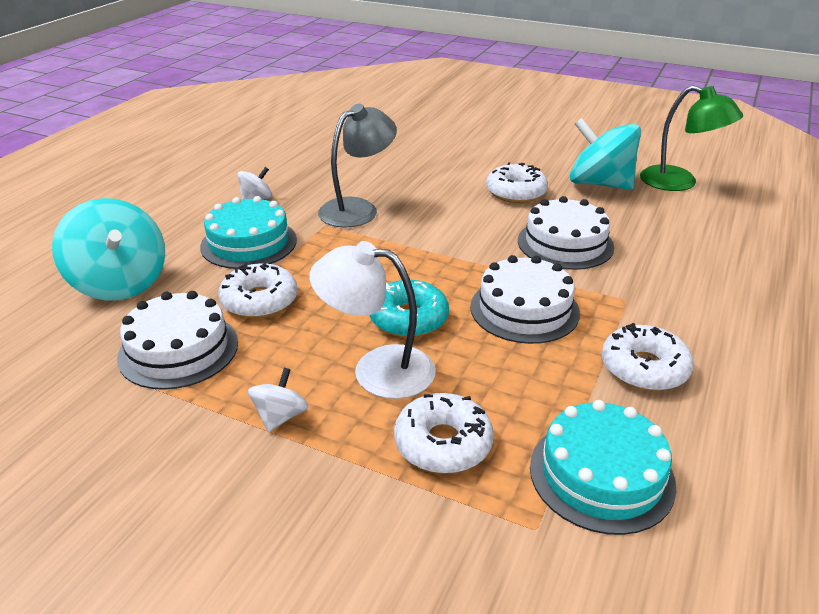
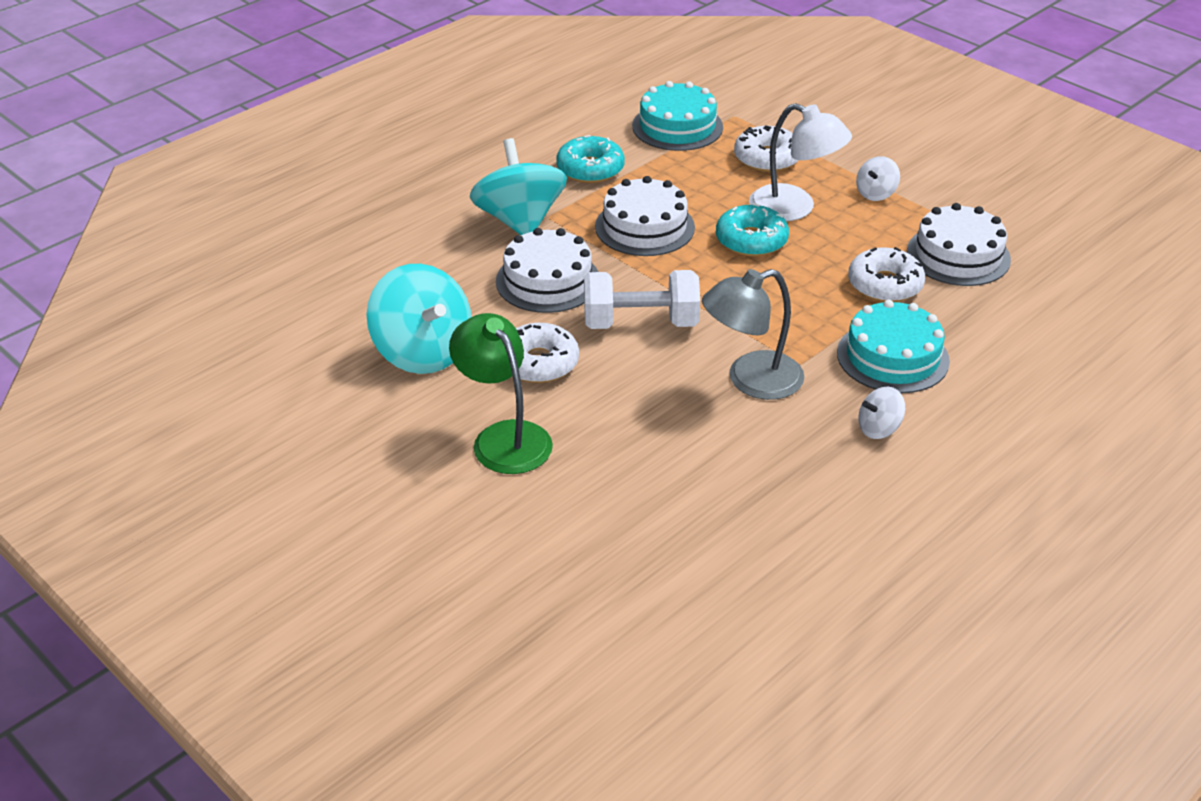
camera: 160 degrees left, 5 degrees up
turquoise spinning top [52,198,165,301] -> turquoise spinning top moved to [470,138,567,235]
white donut [602,323,694,391] -> turquoise donut [556,135,625,183]
green lamp [640,85,743,191] -> green lamp moved to [449,313,553,474]
none -> white dumbbell [584,270,700,329]

